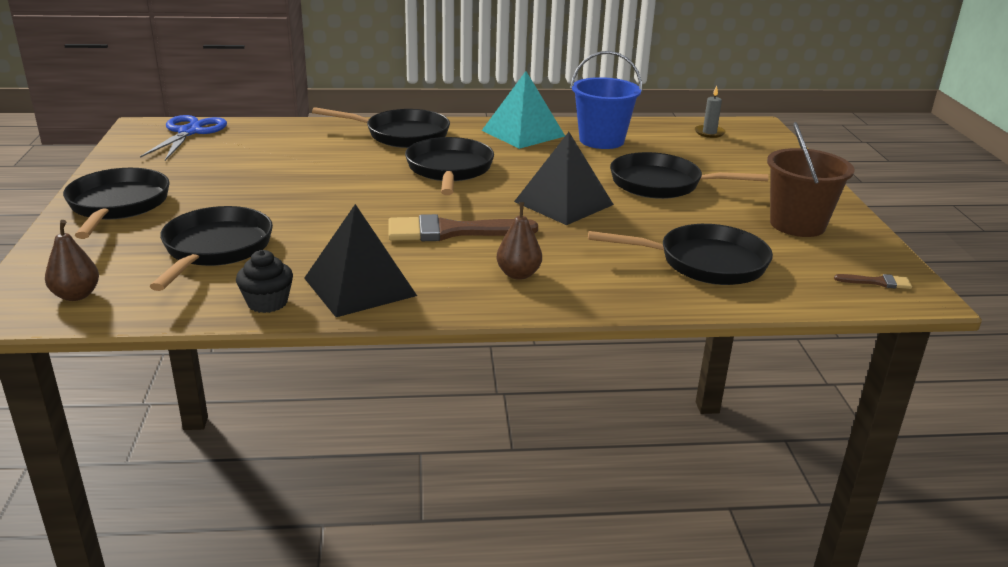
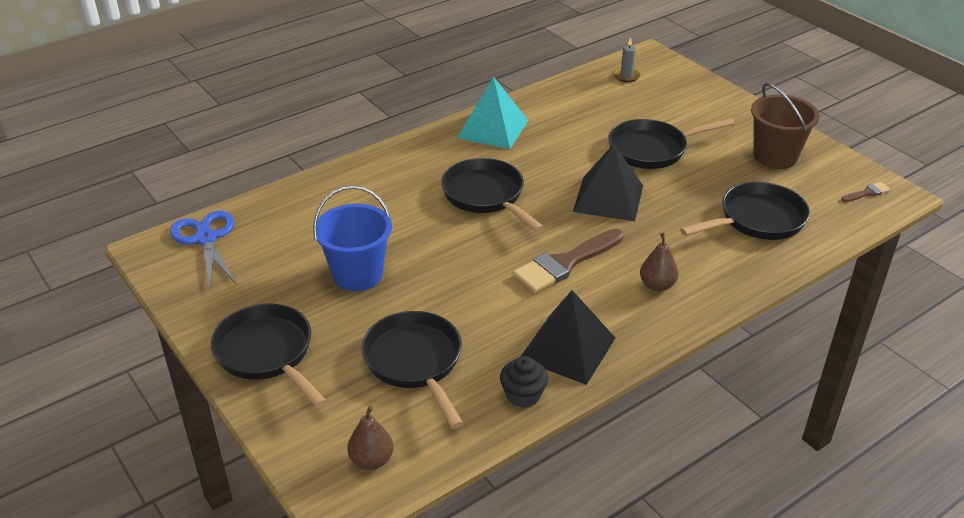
camera: 30 degrees left, 10 degrees up
black pan [312,107,450,148] -> none
blue bucket [570,51,643,149] -> blue bucket moved to [313,185,392,291]

